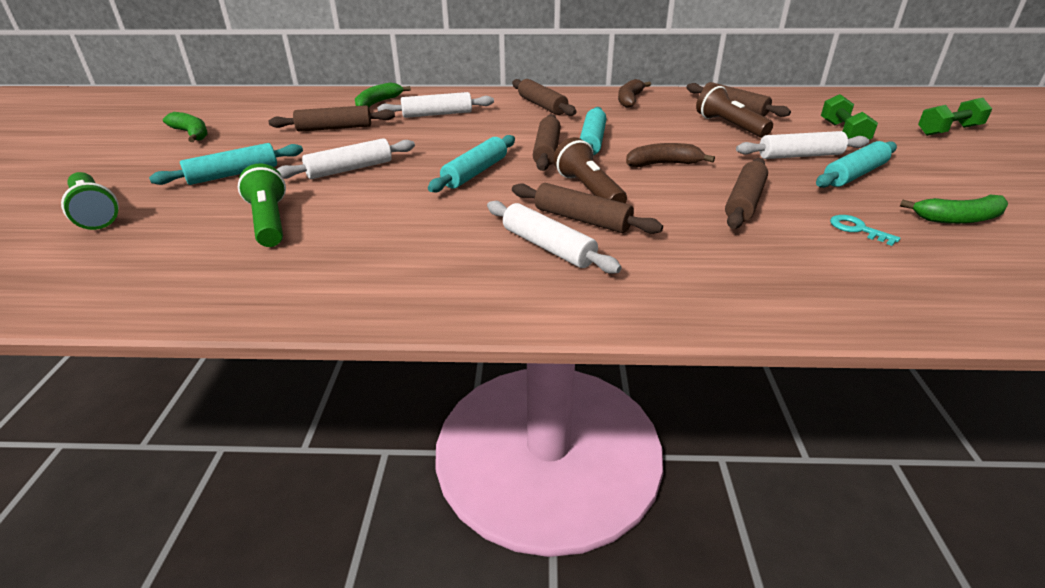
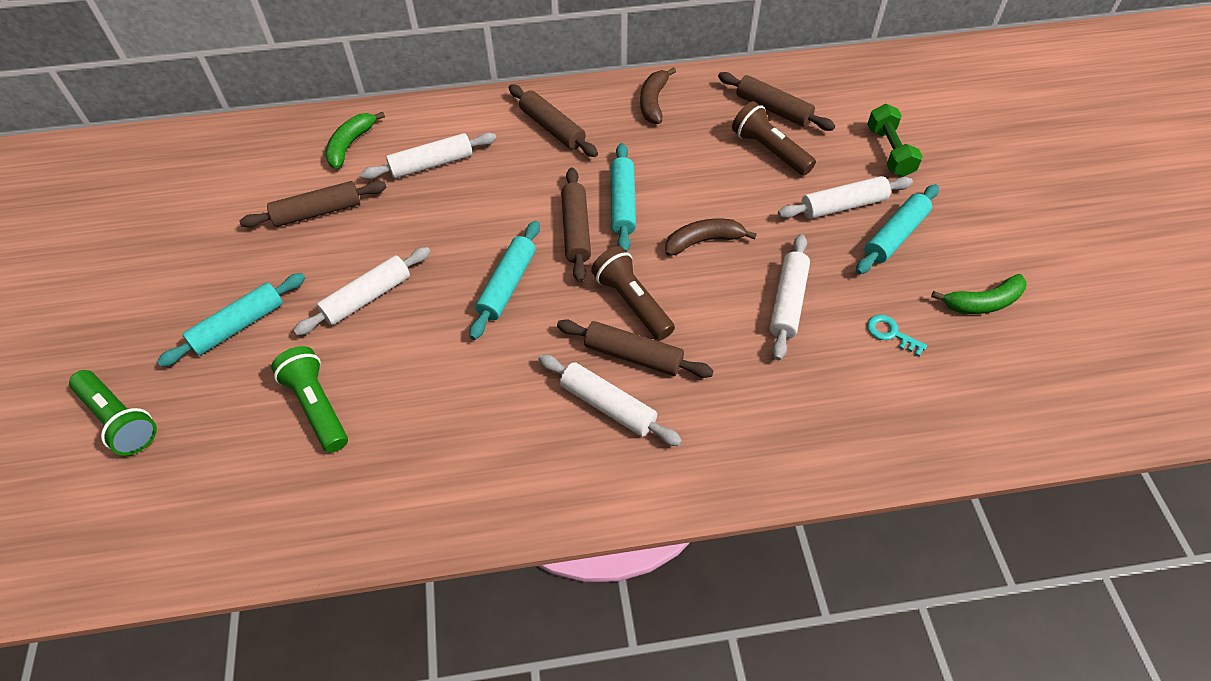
camera: 10 degrees left, 20 degrees up
green banana [163,112,208,142] -> none
brown rolling pin [725,158,768,229] -> white rolling pin [770,234,810,361]
green dumbbell [918,98,992,136] -> none

